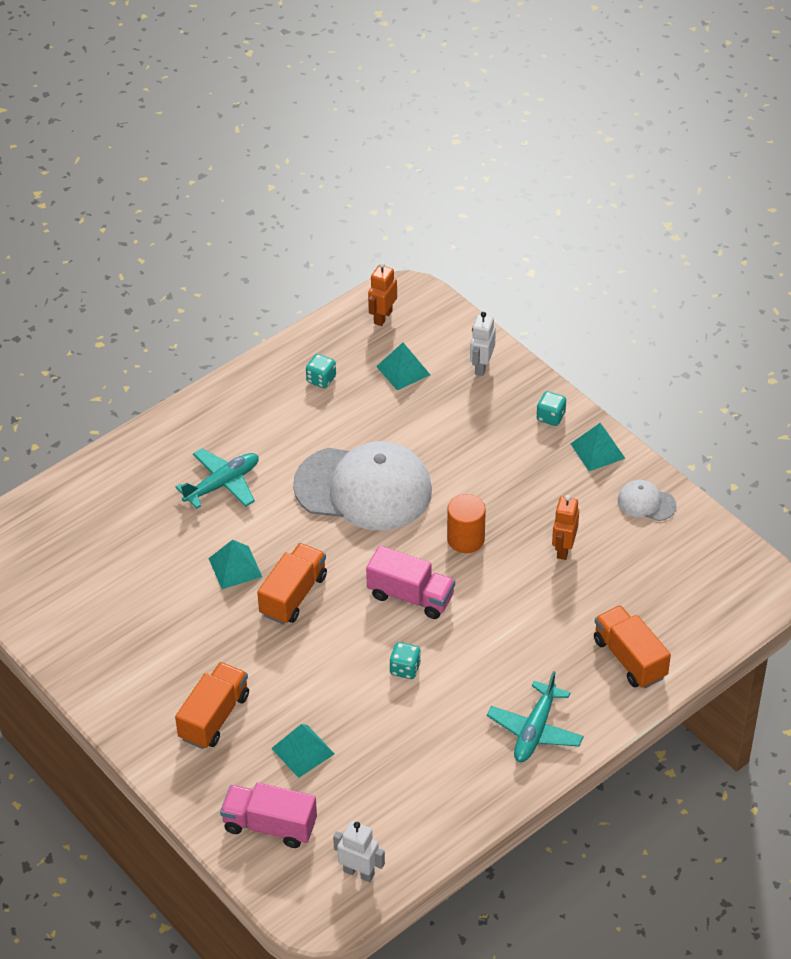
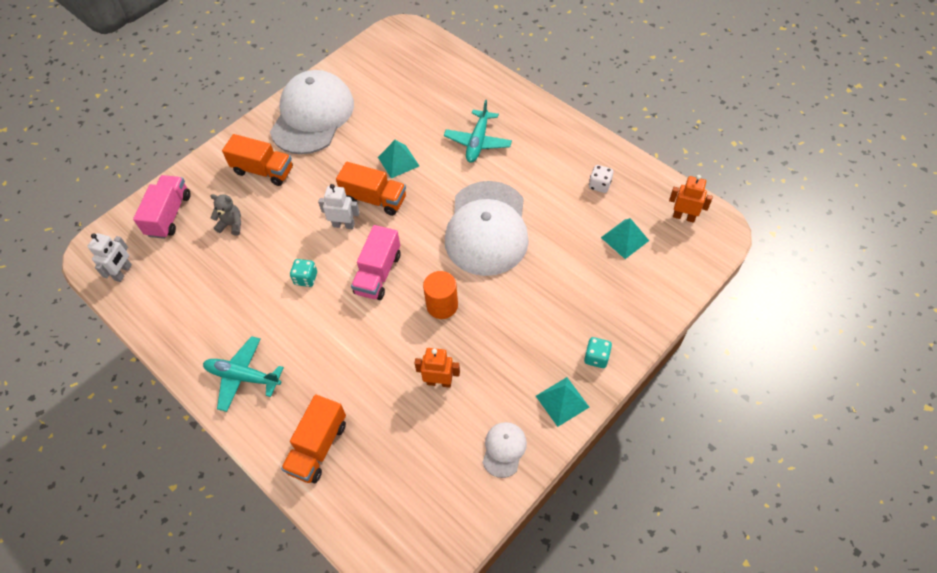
camera: 85 degrees right, 10 degrees up
turquoise plane [176,448,258,509] -> turquoise plane turned 60 degrees clockwise [444,100,512,163]
turquoise pyramid [271,724,335,778] -> grey teddy bear [210,194,241,236]
turquoise dice [306,354,336,388] -> white dice [589,165,613,193]
white robot [470,312,496,376] -> white robot moved to [318,184,360,229]
orange truck [594,605,671,688] -> orange truck turned 150 degrees clockwise [281,394,346,483]
none -> white cap [270,70,354,154]

